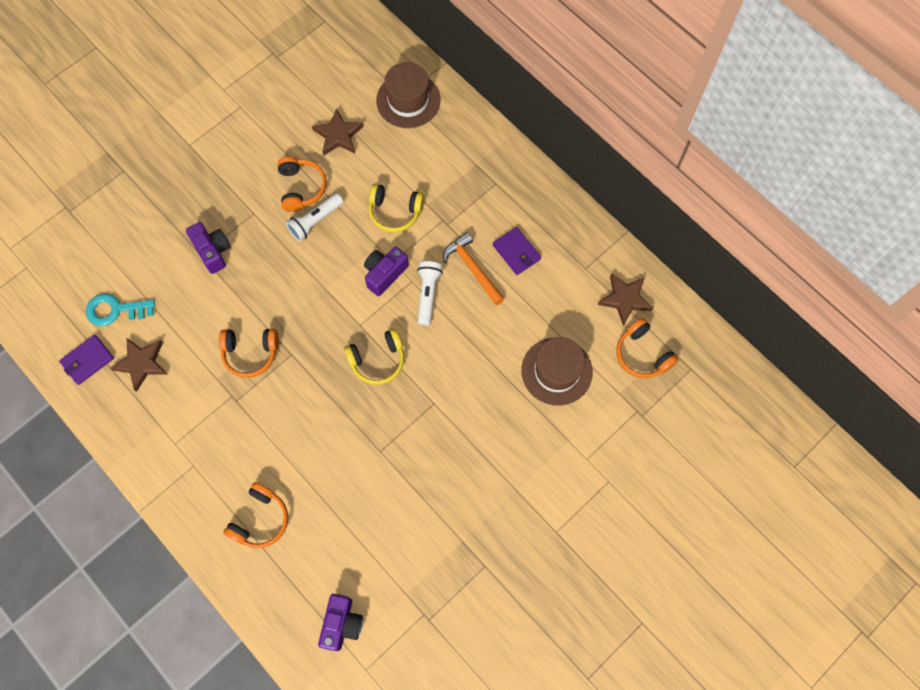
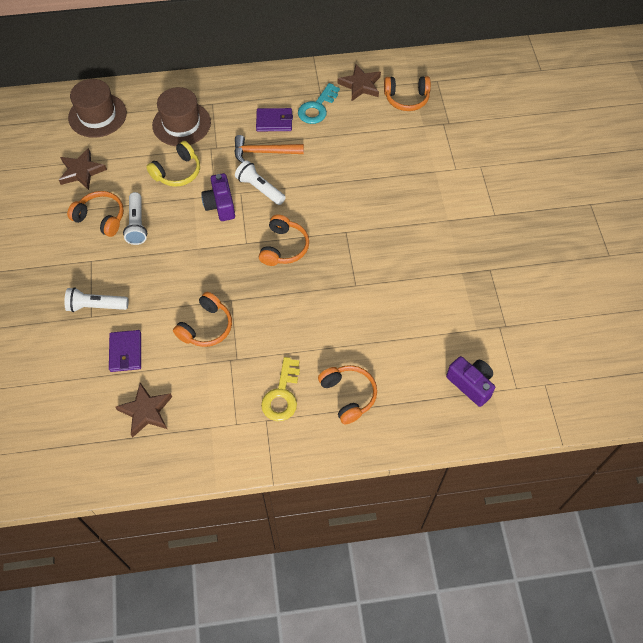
camera: 55 degrees left, 10 degrees down
purple wallet [59,335,114,385] -> purple wallet moved to [109,330,141,372]
turquoise key [86,293,155,326] -> turquoise key moved to [298,83,340,124]
purple camera [186,222,231,274] -> white flashlight [64,287,129,312]
yellow headphones [344,329,404,385] -> orange headphones [259,215,309,266]
brown hat [521,337,592,406] -> brown hat moved to [152,87,211,146]
none -> yellow key [261,357,300,421]

